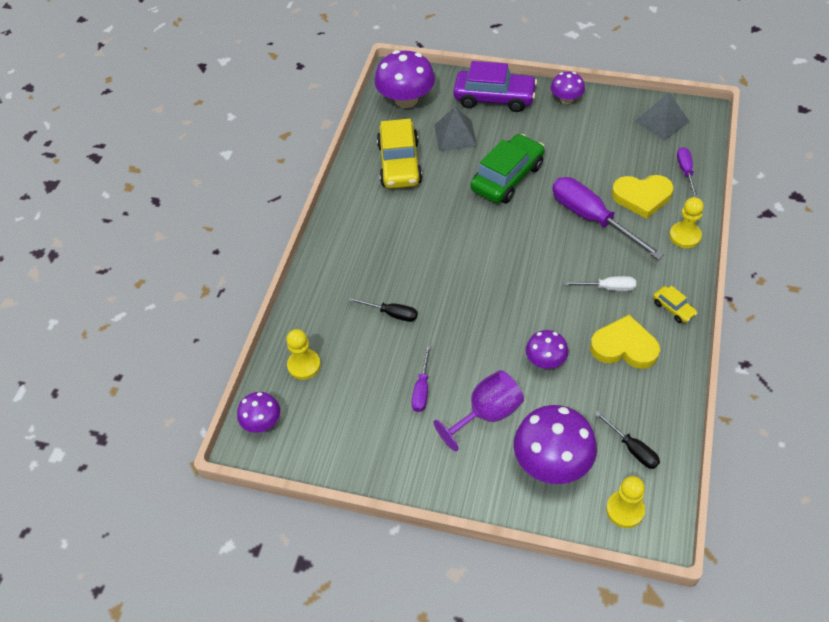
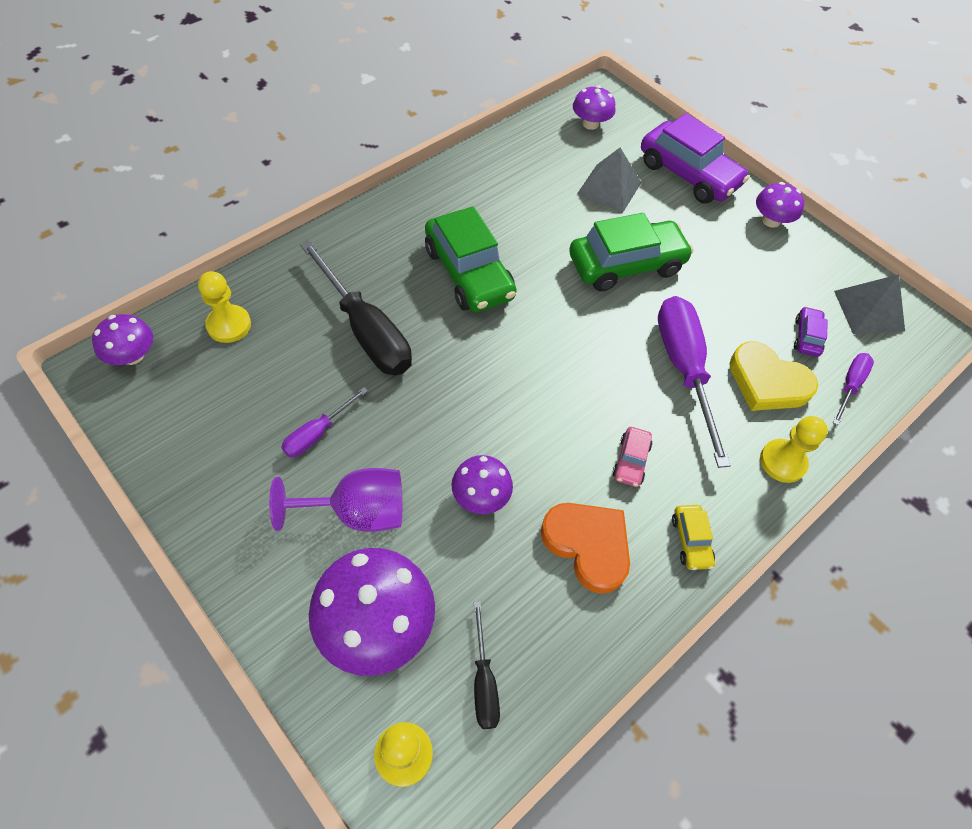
camera: 25 degrees right, 5 degrees up
black screwdriver [349,297,418,322] -> black screwdriver [300,241,412,375], size x1.98
purple mushroom [375,50,435,108] -> purple mushroom [573,86,615,130], size x0.56
yellow car [377,119,423,189] -> none
white screwdriver [563,276,636,291] -> pink car [613,427,652,487]
yellow heart [590,315,660,369] -> orange heart [541,503,630,594]
none -> green car [425,206,517,312]
none -> purple car [794,306,828,357]

